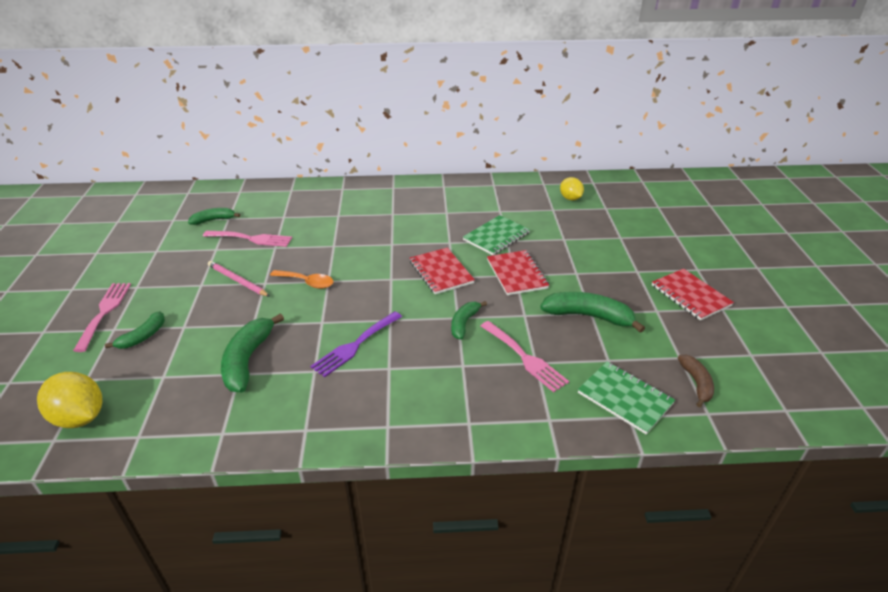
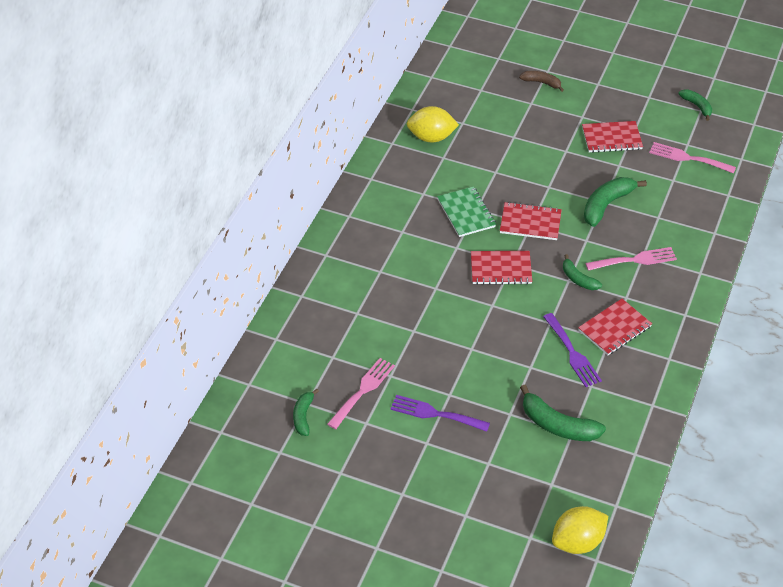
camera: 65 degrees left, 10 degrees up
pink fork [73,283,131,352] -> pink fork moved to [649,142,736,174]
green banana [105,311,165,349] -> green banana moved to [678,89,712,121]
pink pencil [208,261,270,297] -> purple fork [390,395,490,432]
orange spoon [270,270,334,289] -> none
yellow lemon [560,177,584,200] -> yellow lemon [407,106,459,143], size x1.55
green notebook [578,362,675,434] -> none
brown banana [678,355,714,408] -> brown banana moved to [519,71,564,92]
none -> red notebook [578,299,652,355]

